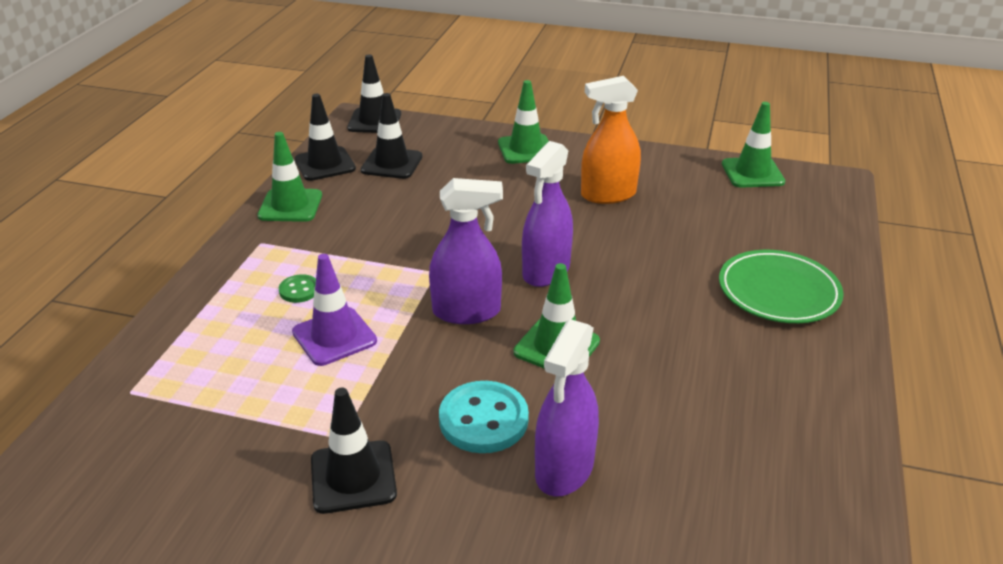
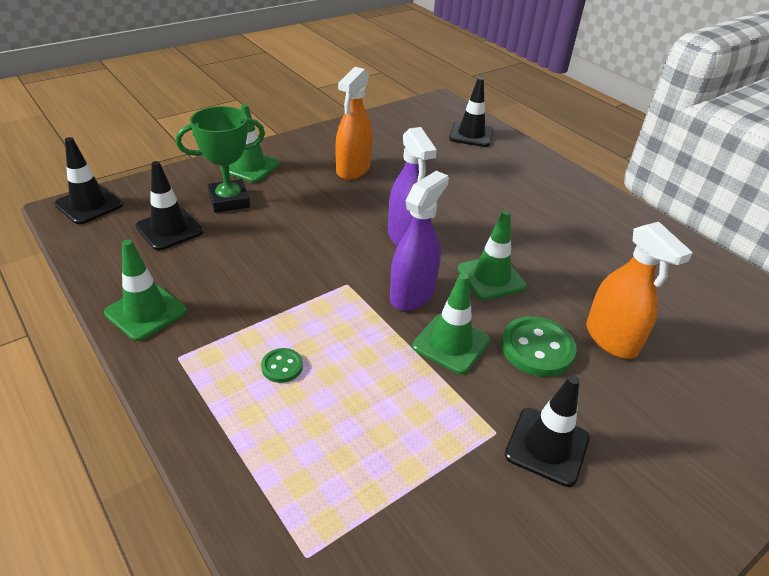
camera: 55 degrees left, 5 degrees up
purple traffic cone [292,254,377,366] -> none
black traffic cone [295,94,356,181] -> black traffic cone moved to [449,77,493,147]
turquoise button [439,381,529,453] -> green button [501,316,577,377]
purple spray bottle [535,319,599,497] -> orange spray bottle [586,222,693,359]
green plate [719,250,844,323] -> none
green traffic cone [722,102,785,188] -> green traffic cone moved to [412,273,490,374]
none -> green trophy [176,106,265,213]

